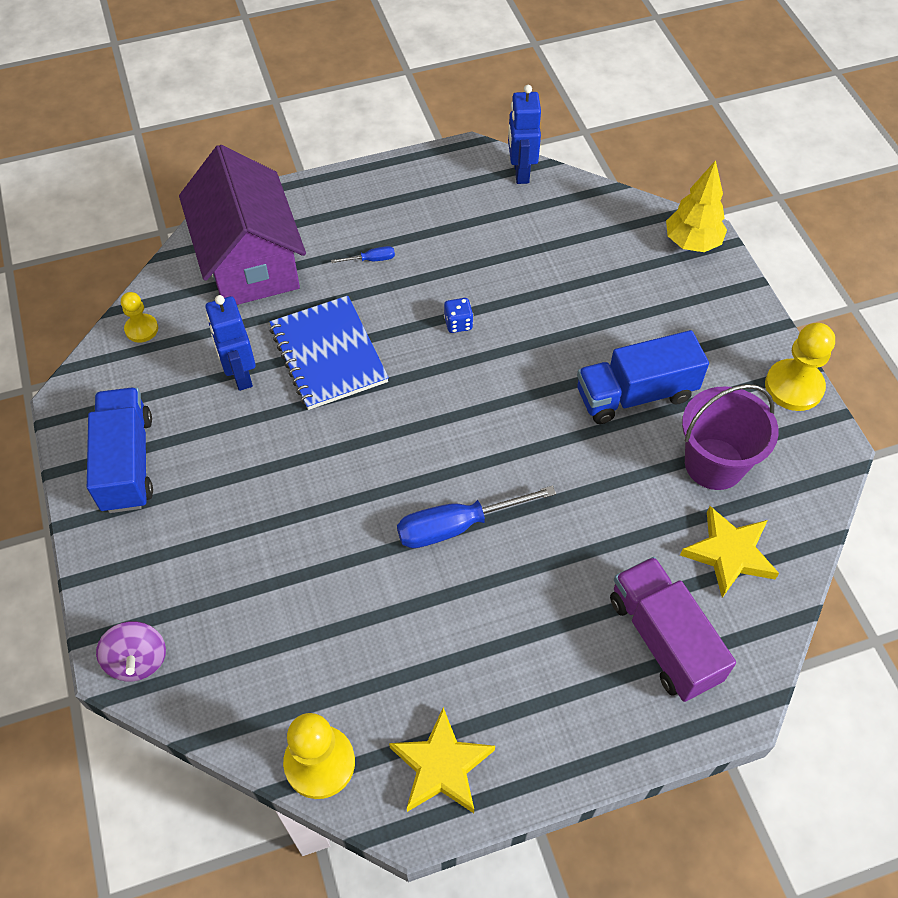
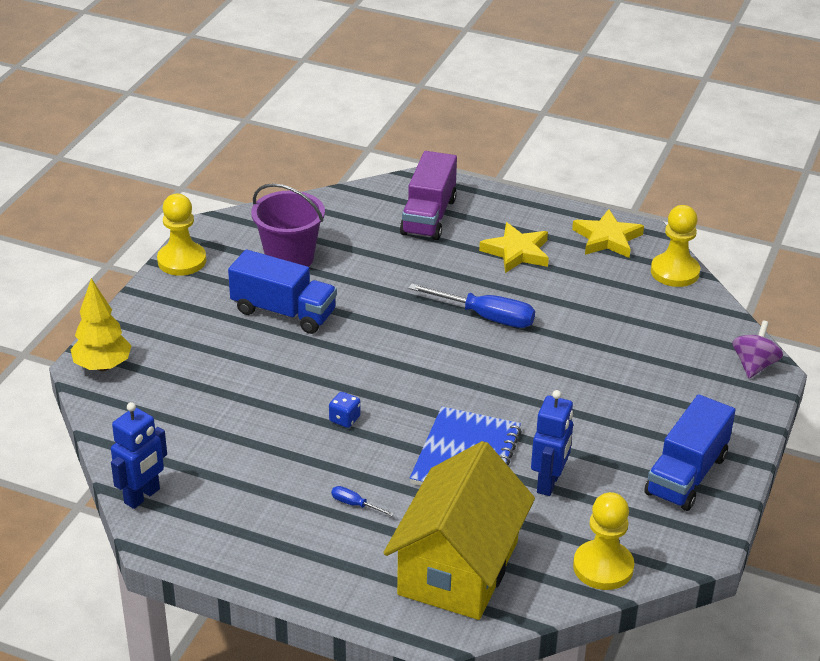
camera: 140 degrees left, 20 degrees down
yellow pawn [121,292,158,343] -> yellow pawn [573,492,634,590], size x1.70
purple house [179,145,306,305] -> yellow house [383,441,535,620]
yellow star [680,506,779,598] -> yellow star moved to [479,222,549,273]

